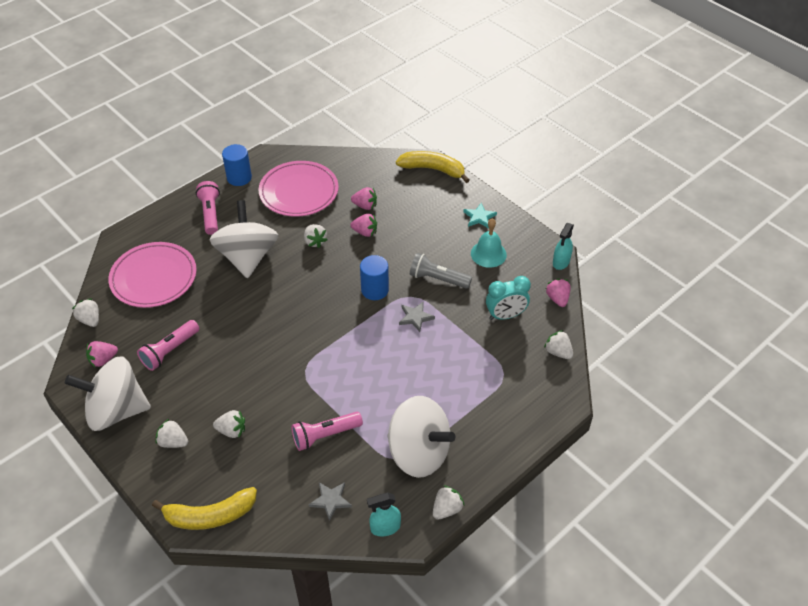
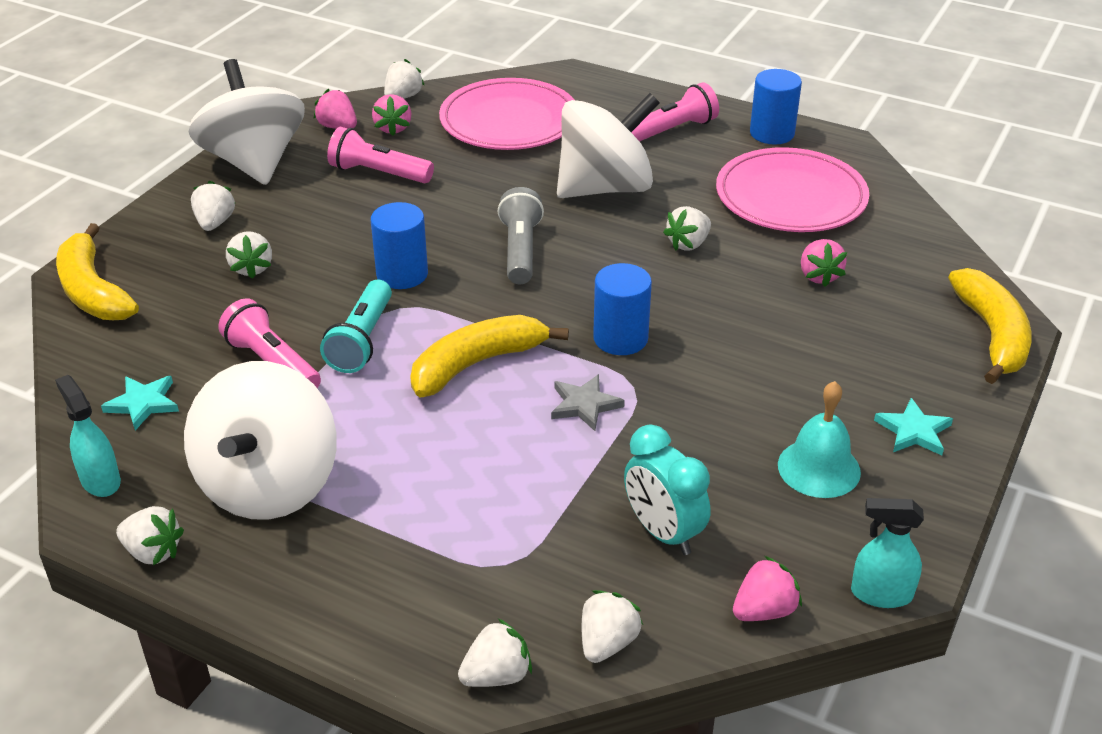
camera: 70 degrees right, 10 degrees down
grey star [309,482,352,521] -> turquoise star [101,376,179,430]
pink strawberry [350,214,377,237] -> pink strawberry moved to [372,94,411,136]
grey flashlight [410,253,472,289] -> grey flashlight moved to [498,187,544,284]
none -> turquoise flashlight [320,280,392,373]
none -> blue cylinder [371,202,428,289]
none -> yellow banana [410,315,569,397]
none -> white strawberry [458,618,532,687]

